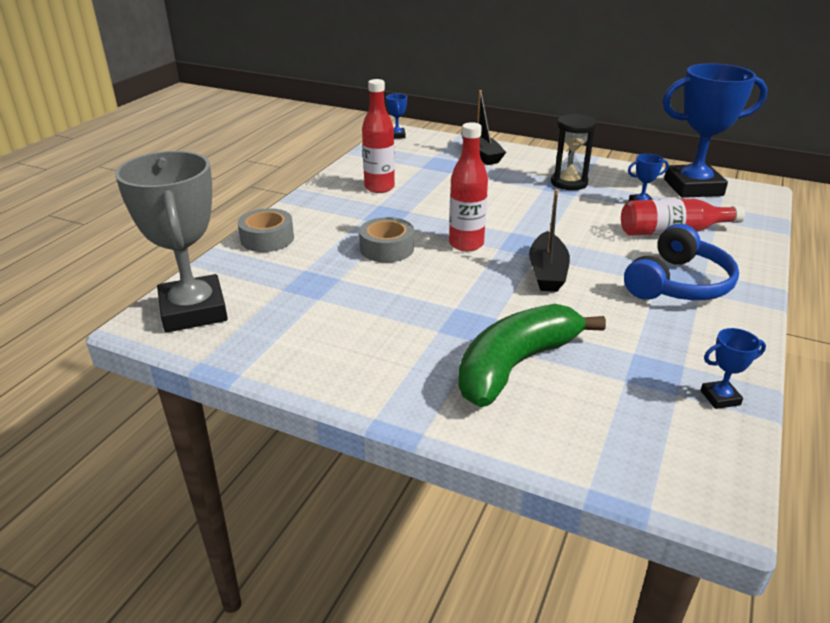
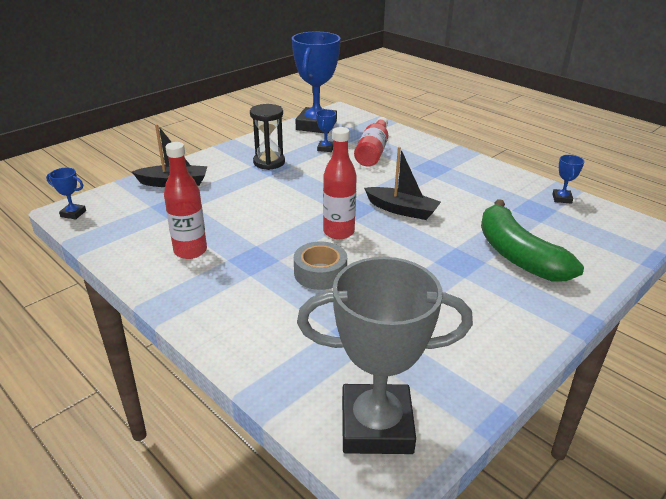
camera: 70 degrees left, 0 degrees up
grey tape [238,208,294,252] -> none
blue headphones [624,224,739,300] -> none

